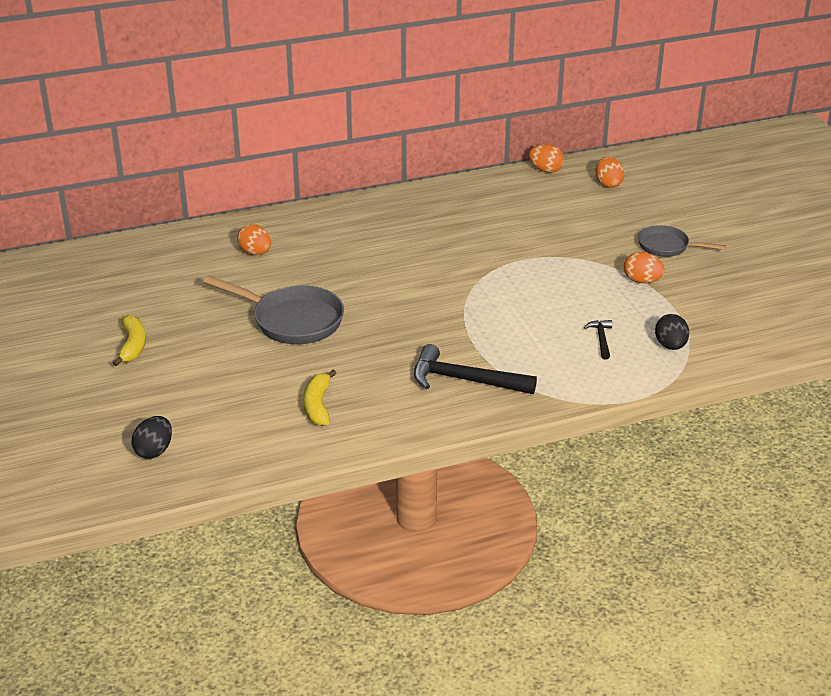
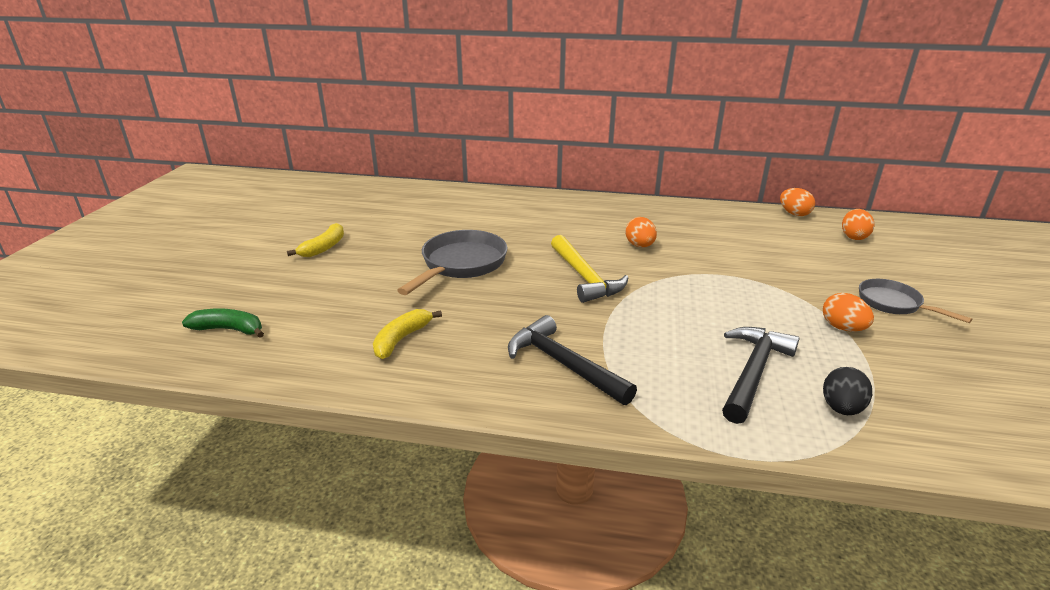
camera: 30 degrees right, 5 degrees down
black egg [132,416,172,459] -> green banana [182,308,264,338]
grey pan [203,275,344,344] -> grey pan turned 120 degrees counterclockwise [397,230,507,295]
orange egg [237,224,271,255] -> orange egg moved to [625,217,657,247]
black hammer [584,320,612,359] -> black hammer [722,327,800,424], size x2.02
none -> yellow hammer [551,235,628,303]

